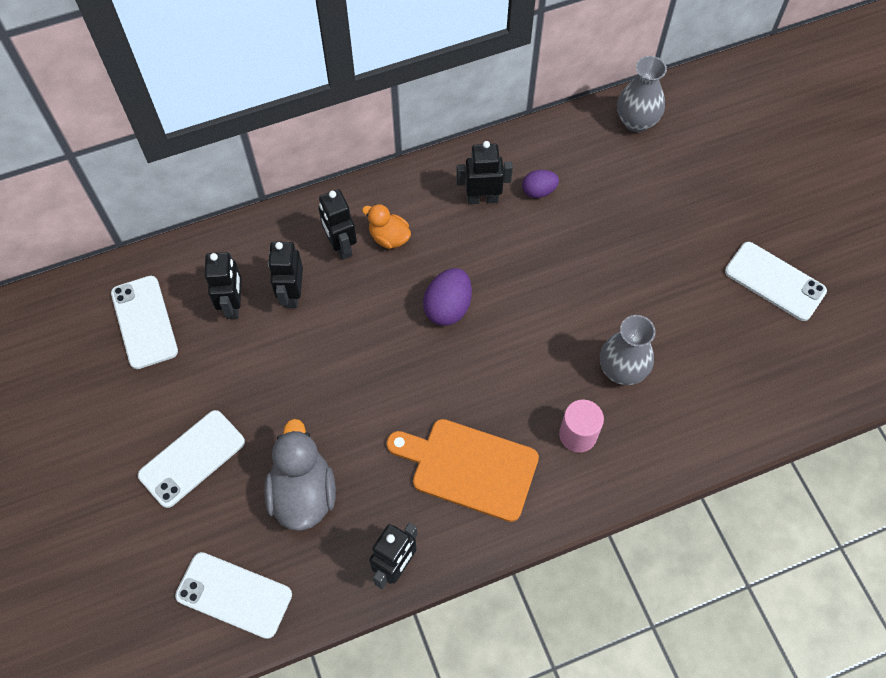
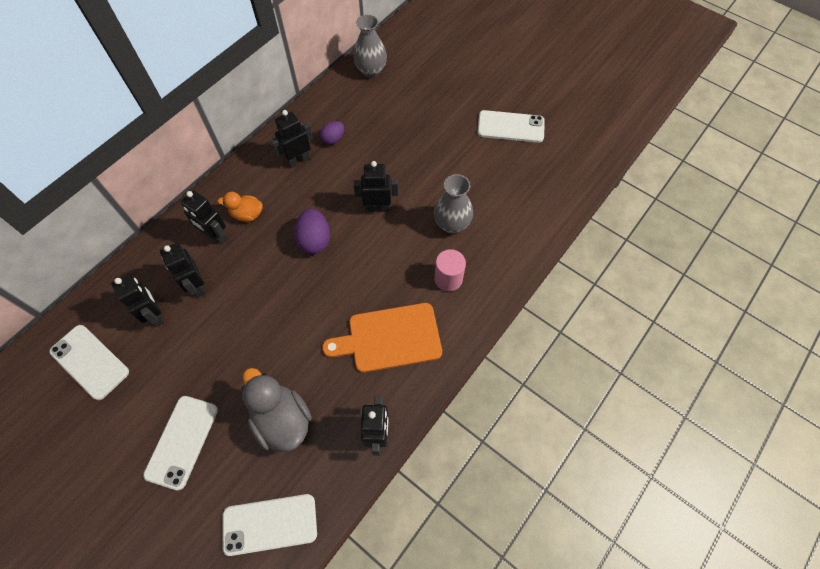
camera: 30 degrees left, 0 degrees up
none -> black robot [353,161,398,212]

